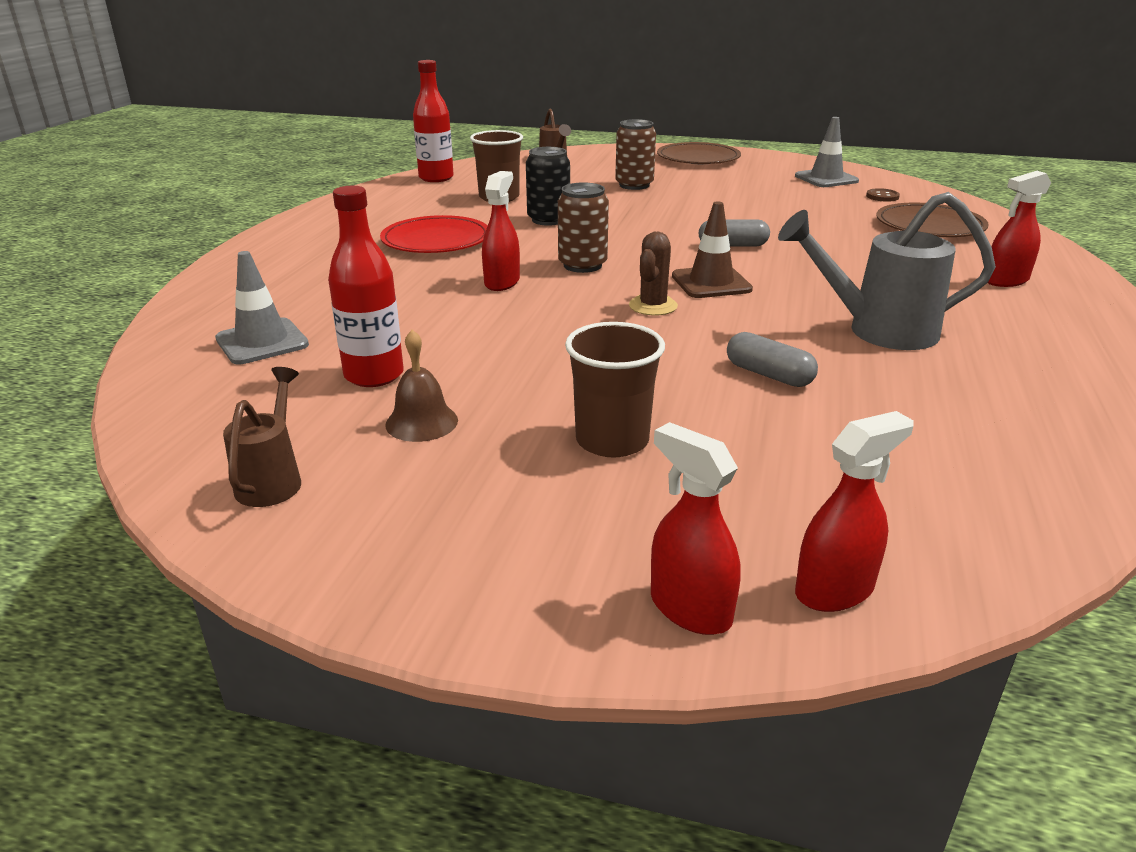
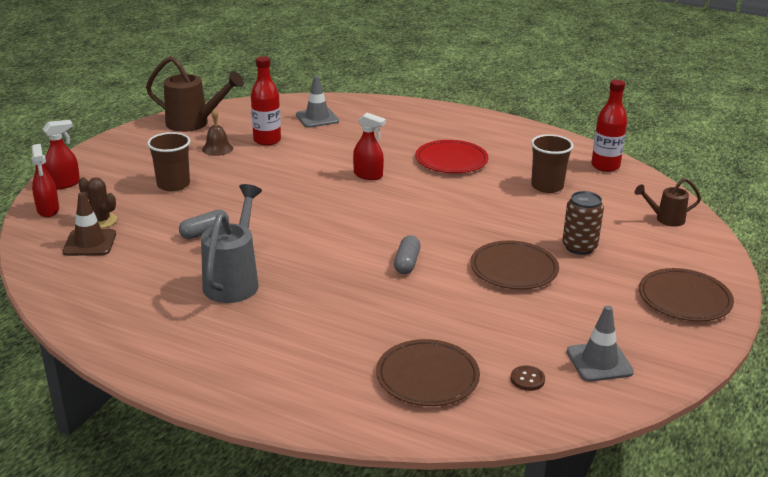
camera: 100 degrees right, 0 degrees up
brown watering can [223,367,301,507] -> brown watering can [146,56,244,132], size x1.76
black can [526,147,570,226] -> none
brown can [558,182,609,273] -> none
brown cactus [629,232,678,316] -> brown cactus moved to [78,177,117,228]
brown traffic cone [672,202,753,298] -> brown traffic cone moved to [63,192,116,256]
red spray bottle [988,171,1051,287] -> none
none -> brown plate [470,241,559,289]

